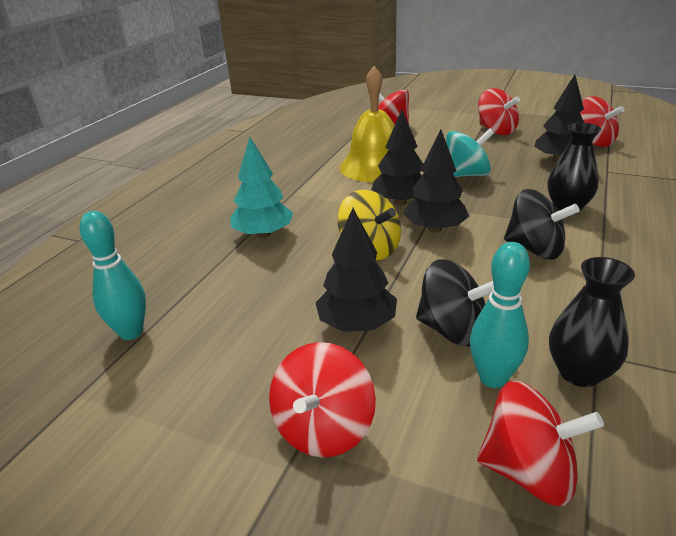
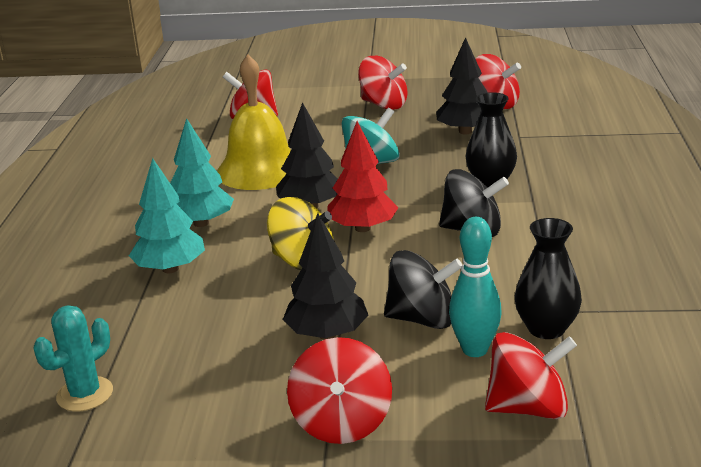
camera: 20 degrees left, 5 degrees down
turquoise bowling pin [79,211,146,340] -> turquoise cactus [34,305,113,412]
black tree [403,129,469,233] -> red tree [328,121,398,232]
none -> turquoise tree [170,118,234,227]

